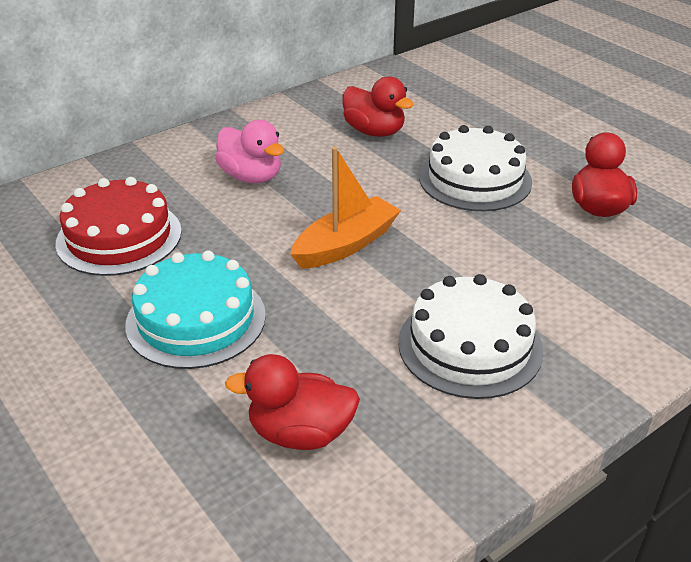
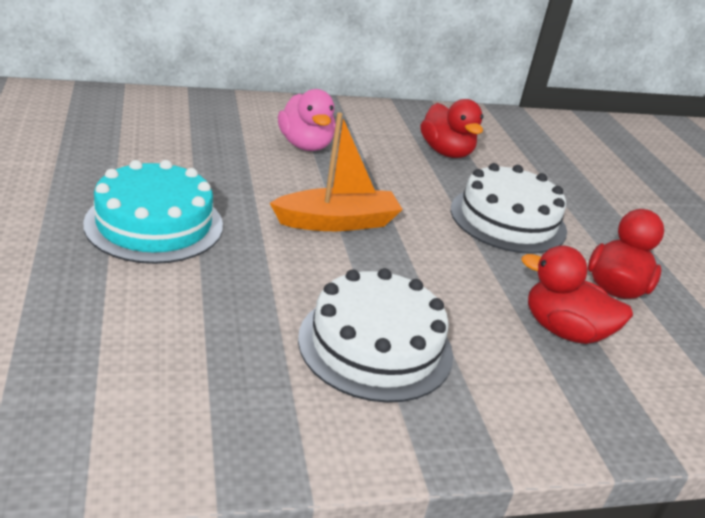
camera: 20 degrees right, 5 degrees down
red cake [56,177,182,276] -> none
red duck [225,354,360,450] -> red duck moved to [522,246,633,344]

